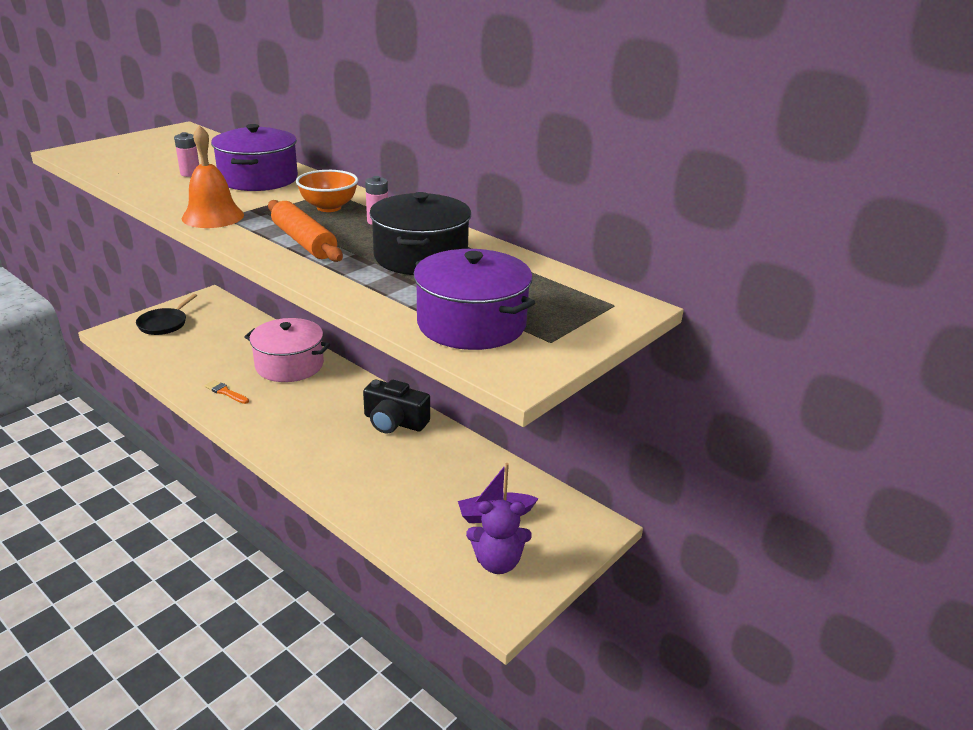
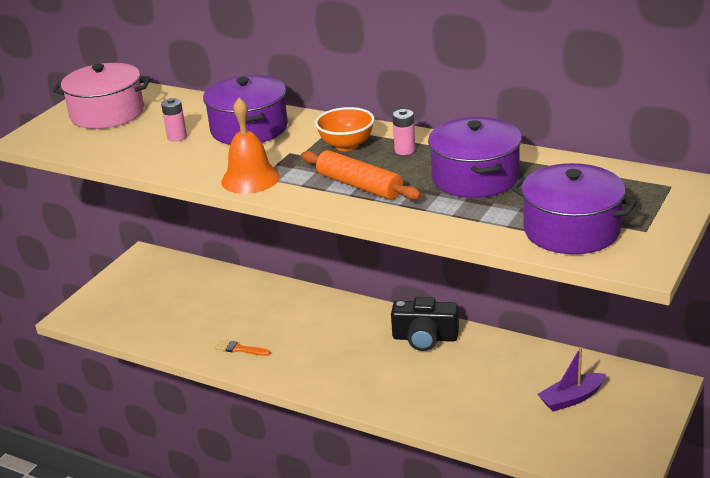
camera: 10 degrees left, 0 degrees up
black pan [136,294,197,335] -> none
pink pot [244,318,330,382] -> pink pot moved to [53,63,150,129]
black pot [369,192,471,275] -> purple pot [428,117,522,198]
purple teddy bear [466,500,532,574] -> none

